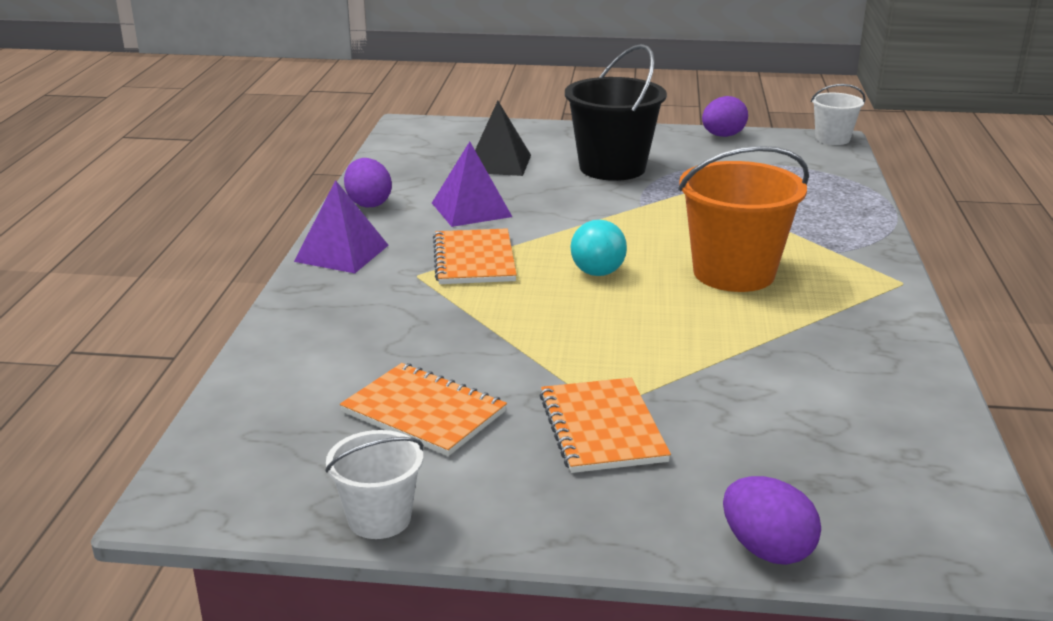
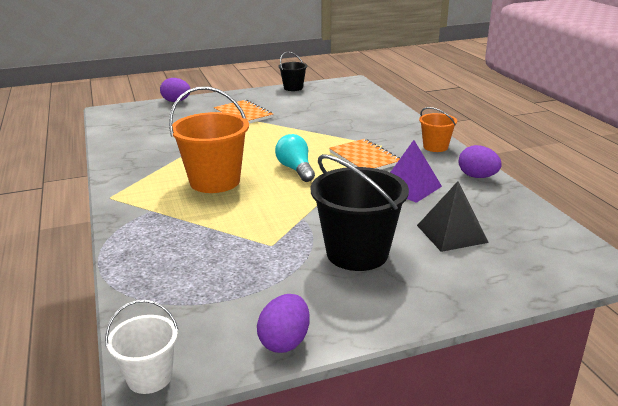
camera: 155 degrees right, 0 degrees up
purple pyramid [294,180,389,273] -> orange bucket [419,107,457,152]
white bucket [325,430,424,539] -> black bucket [278,52,307,91]
orange notebook [340,363,507,456] -> none

